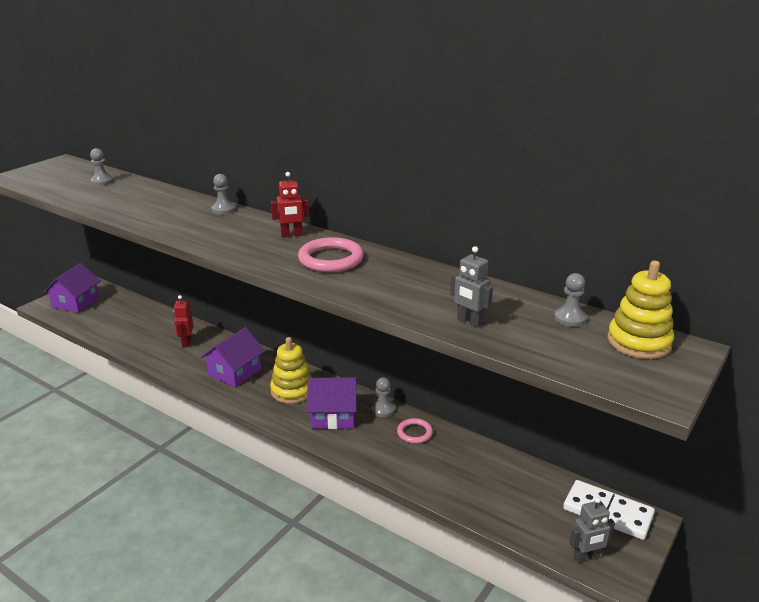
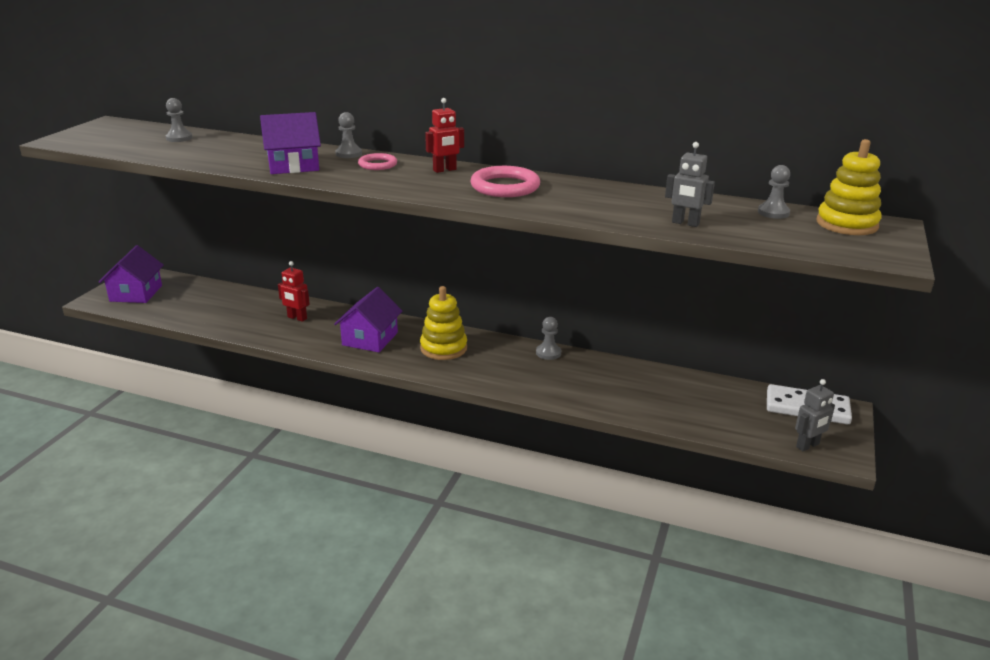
camera: 15 degrees left, 0 degrees up
red robot [174,295,194,348] -> red robot turned 45 degrees counterclockwise [278,261,310,322]
purple house [307,377,357,429] -> purple house moved to [260,112,321,174]
pink ring [397,418,433,444] -> pink ring moved to [358,153,397,170]

